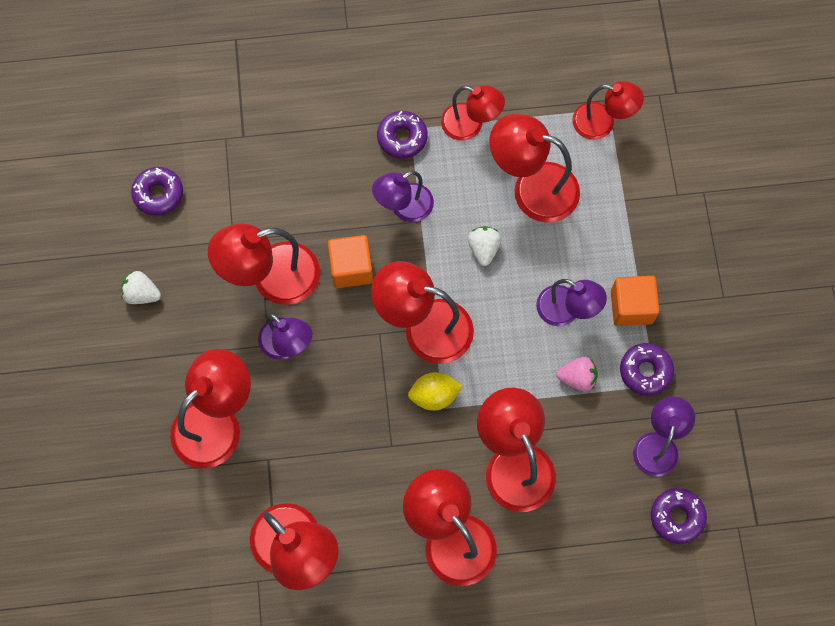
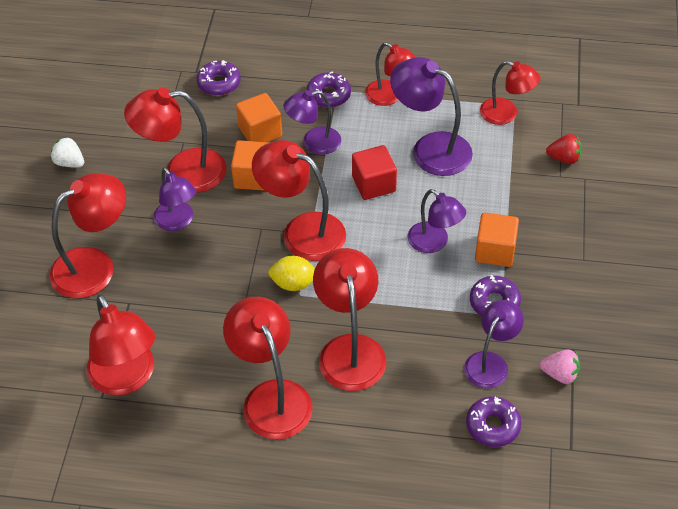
camera: 15 degrees right, 20 degrees down
purple donut [131,167,183,216] -> purple donut moved to [197,60,241,96]
white strawberry [468,226,501,266] -> red cube [352,145,397,200]
red lamp [490,113,580,223] -> purple lamp [390,57,473,176]
pink strawberry [557,357,598,391] -> pink strawberry moved to [540,350,581,384]
none -> orange cube [236,93,282,142]
none -> red strawberry [546,134,582,164]

